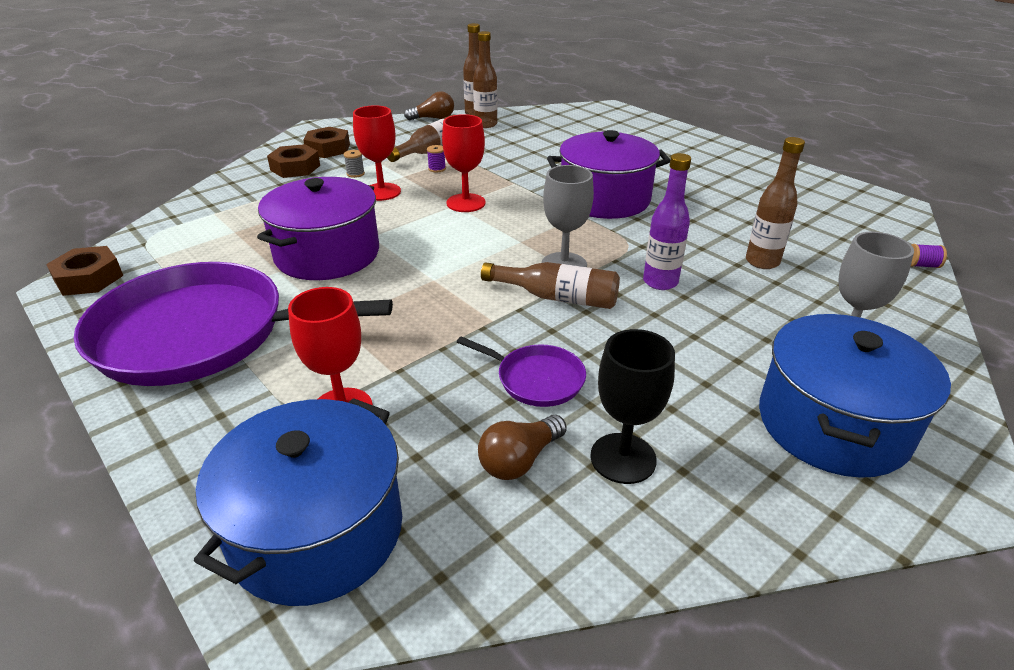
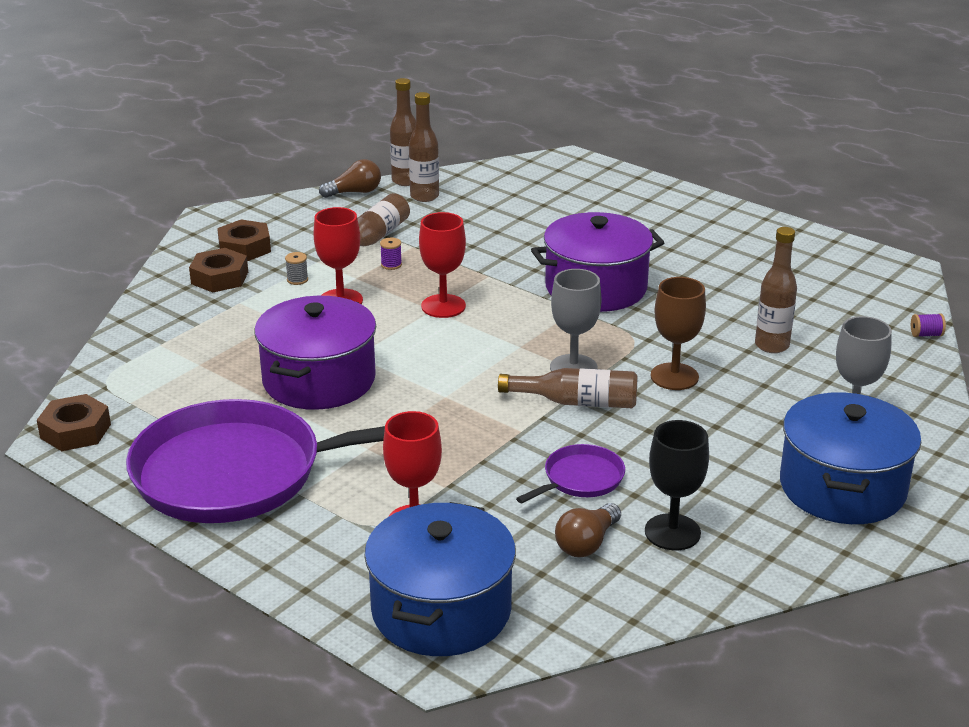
camera: 10 degrees left, 5 degrees down
purple pan [457,336,586,407] -> purple pan turned 60 degrees counterclockwise [516,444,625,503]
purple bottle [643,153,691,290] -> brown goblet [651,277,706,390]

